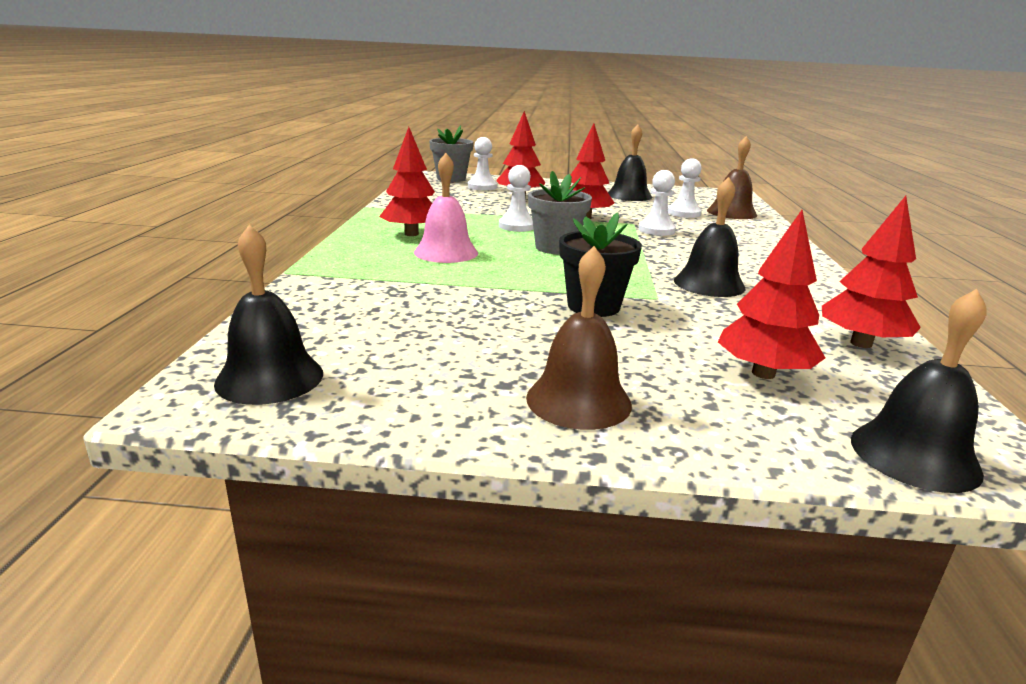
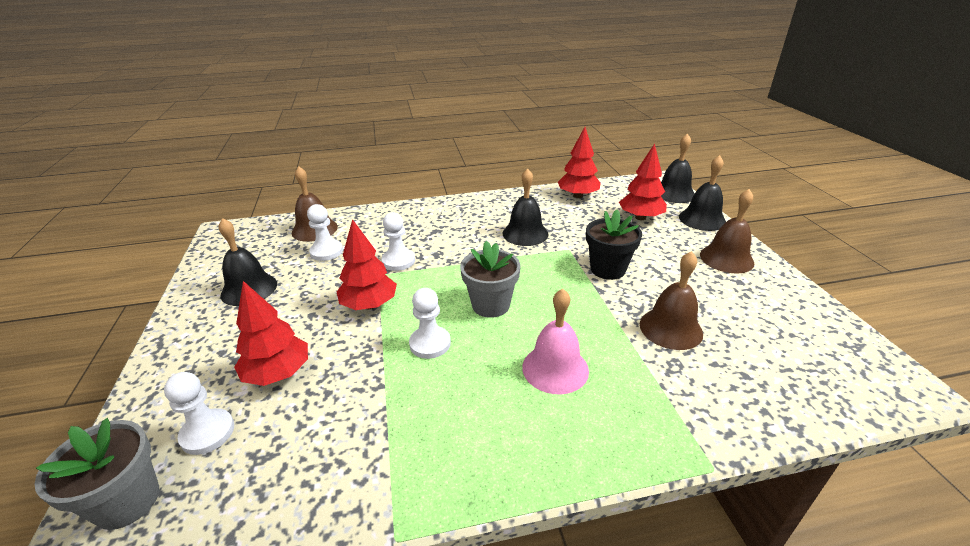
camera: 105 degrees left, 10 degrees up
black bell [214,225,323,405] -> black bell moved to [679,155,726,231]
red tree [379,127,435,236] -> none
none -> brown bell [640,251,703,350]

